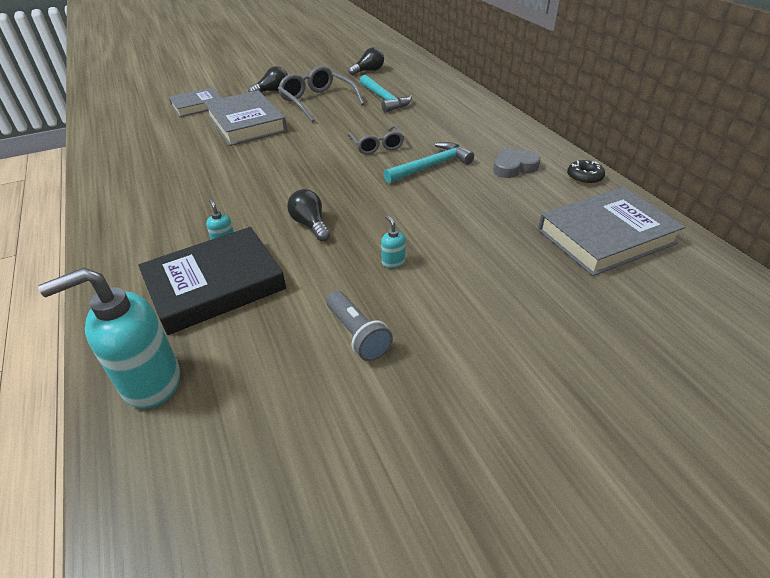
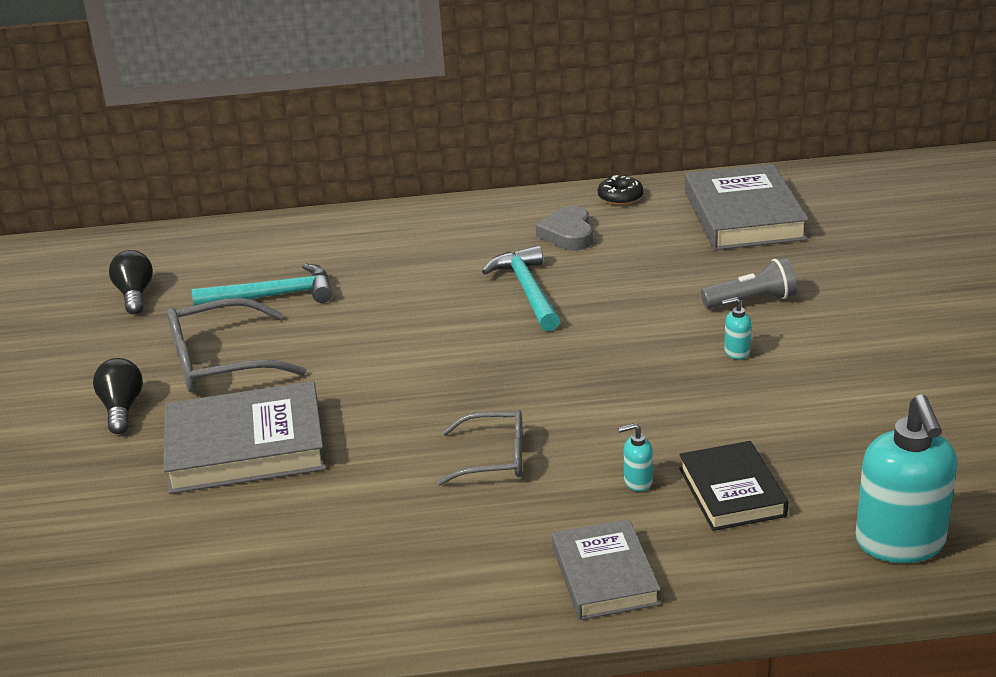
camera: 70 degrees left, 10 degrees down
black book [138,227,286,335] -> black book [679,441,788,531], size x0.62
grey book [169,87,222,117] -> grey book moved to [552,519,661,620]
black light bulb [287,189,330,241] -> none
grey flashlight [326,291,393,361] -> grey flashlight moved to [701,258,797,309]
grey glasses [348,125,404,154] -> grey glasses moved to [437,410,523,485]

